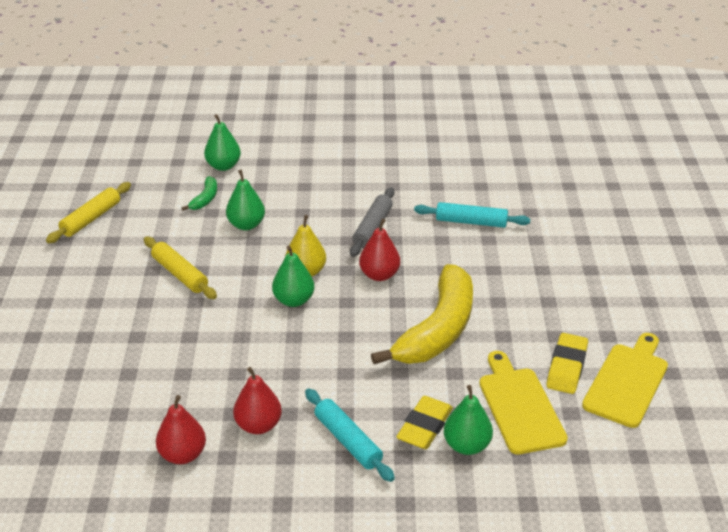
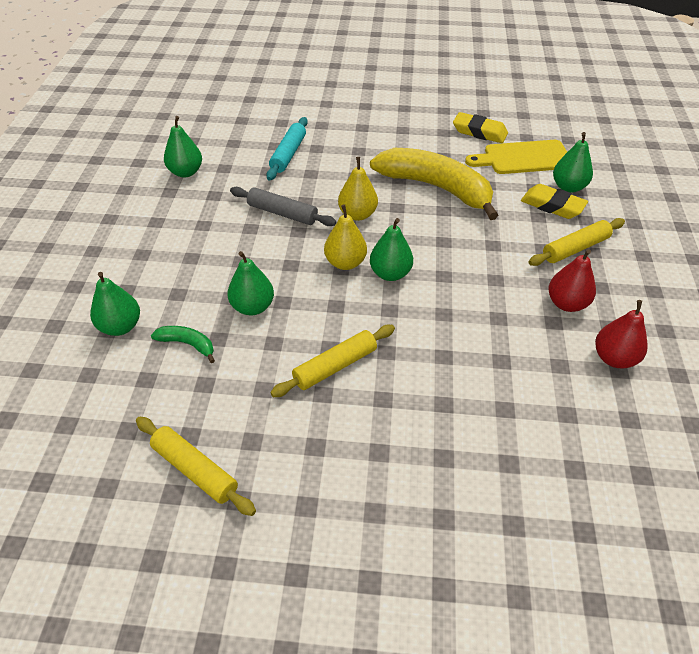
camera: 85 degrees left, 10 degrees up
turquoise rolling pin [305,389,395,482] -> yellow rolling pin [529,218,625,266]
red pear [359,219,400,281] -> yellow pear [338,157,378,221]
yellow cutting board [582,333,668,428] -> none
none -> green pear [164,116,202,178]

